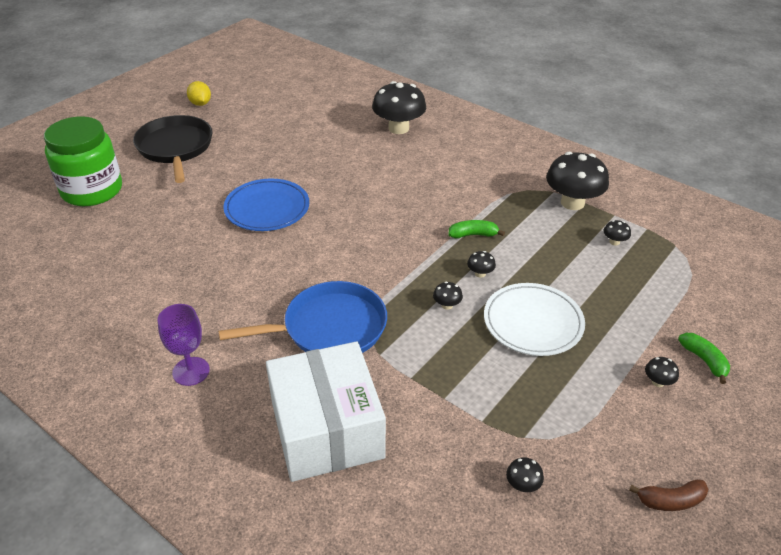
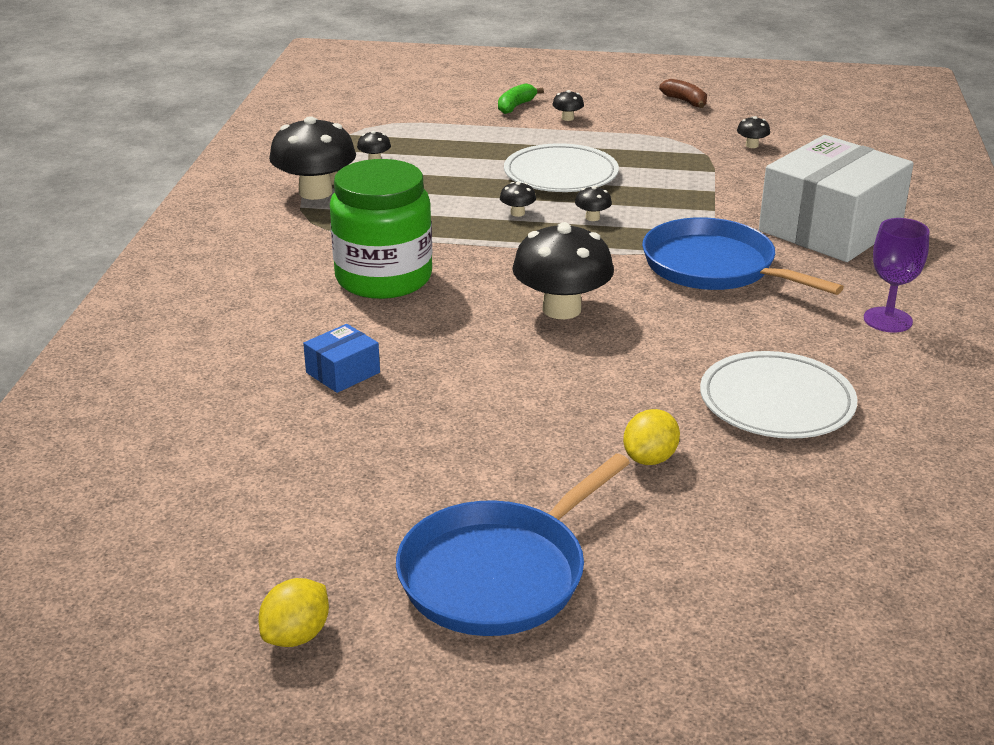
camera: 120 degrees left, 10 degrees down
green jar [44,116,122,206] -> green jar moved to [330,159,432,299]
black pan [133,115,212,183] -> blue pan [396,453,630,636]
blue plate [223,179,309,231] -> none
black mushroom [372,81,426,134] -> black mushroom moved to [512,222,614,319]
green banana [448,220,505,239] -> none
none -> blue box [303,324,380,393]
none -> yellow lemon [623,409,680,465]
none -> white plate [700,351,858,439]

